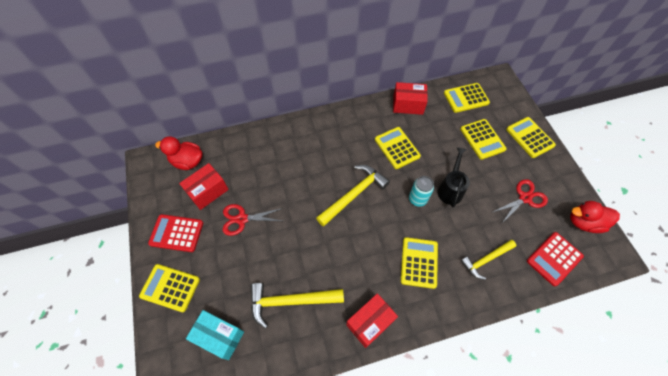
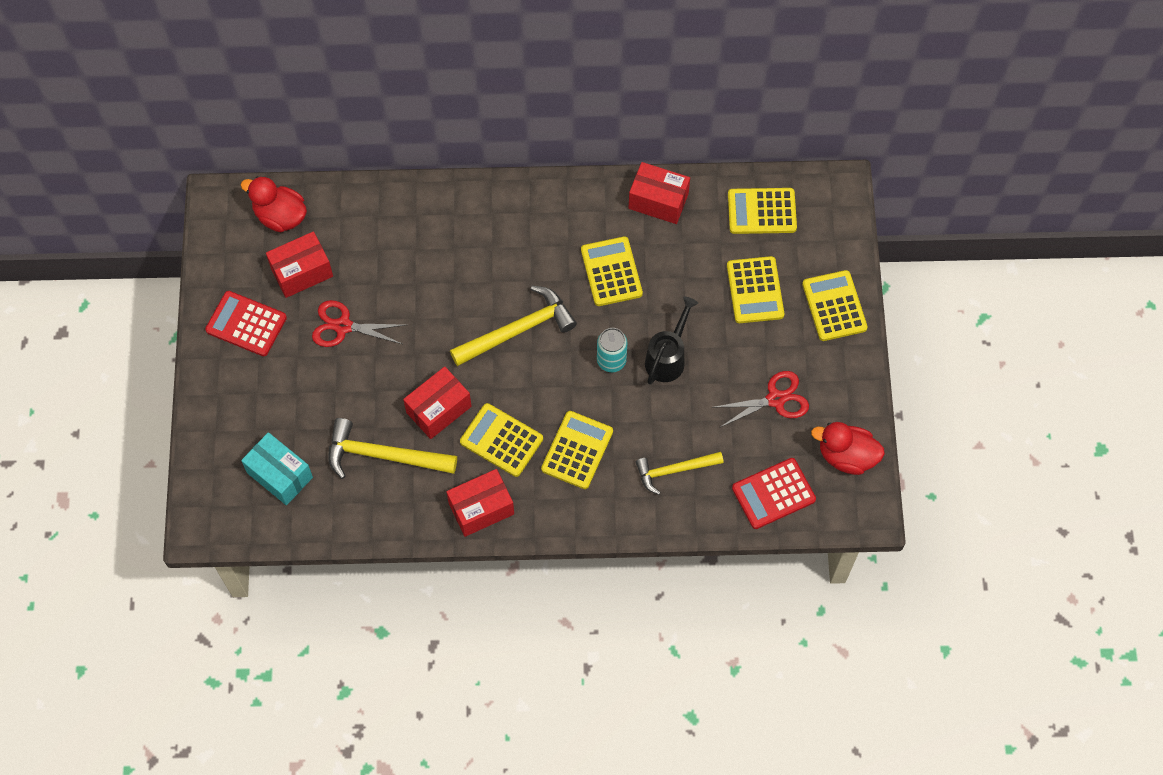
camera: 15 degrees right, 5 degrees up
yellow calculator [139,264,200,312] -> yellow calculator moved to [460,403,543,477]
none -> red box [403,367,472,439]

